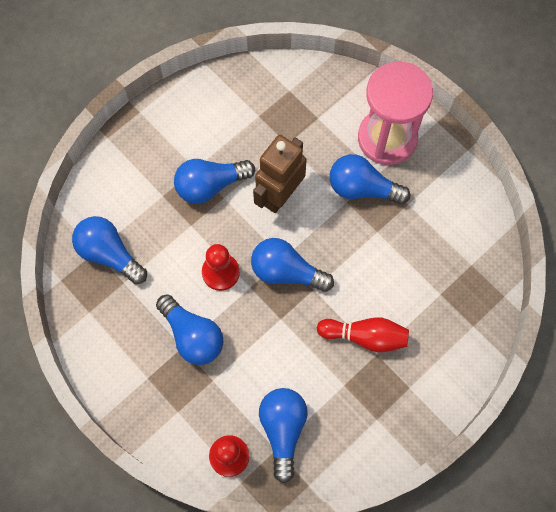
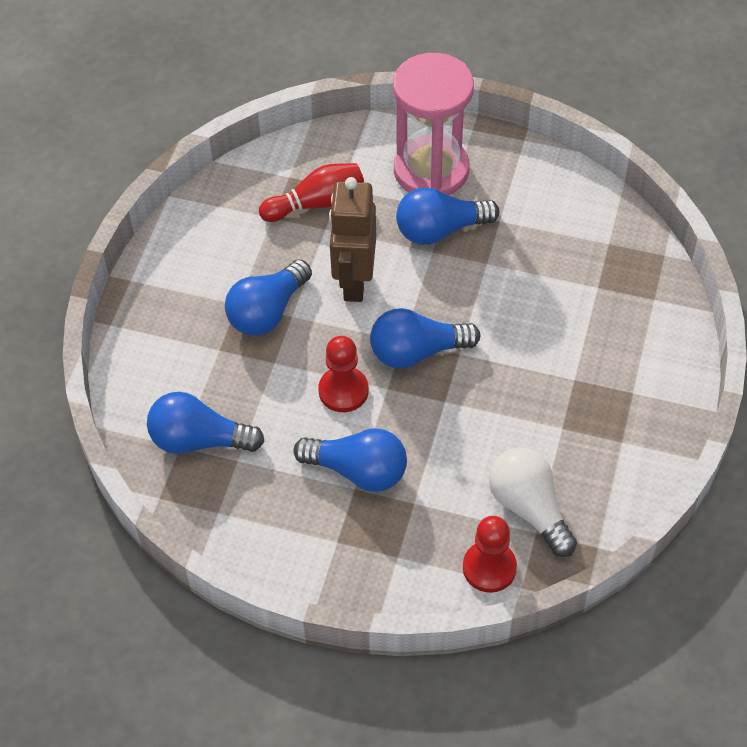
camera: 30 degrees left, 15 degrees down
blue light bulb [259,388,308,483] -> white light bulb [489,447,577,557]
red bowling pin [317,317,409,352] -> red bowling pin moved to [259,163,364,222]

